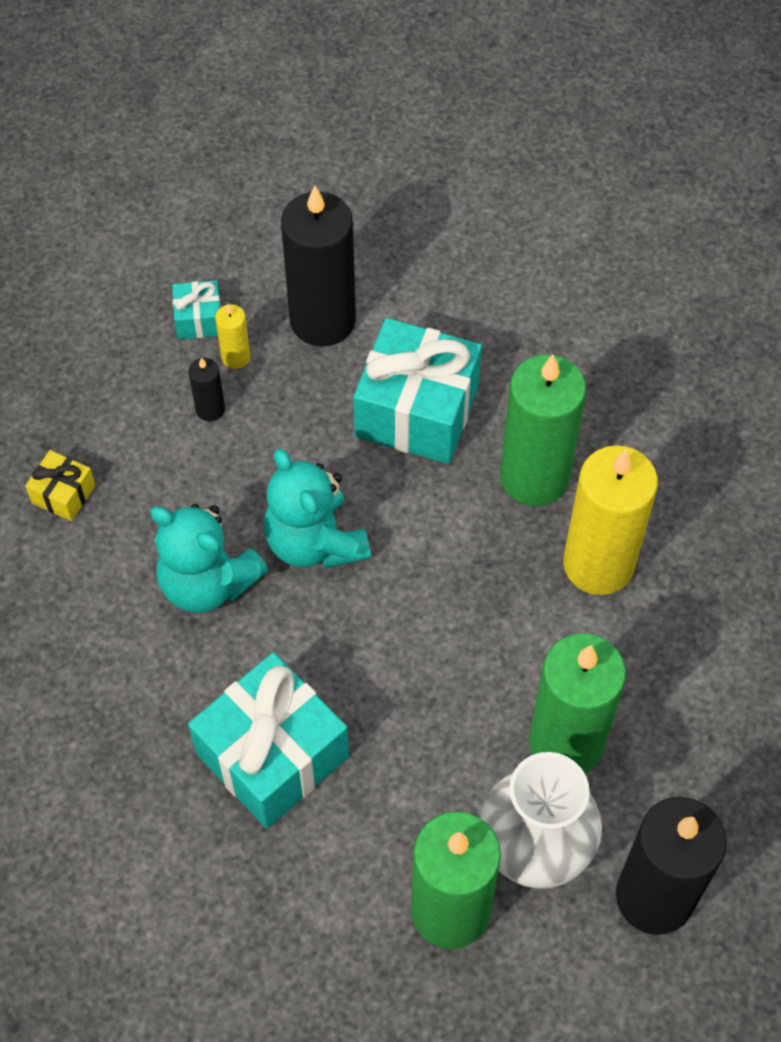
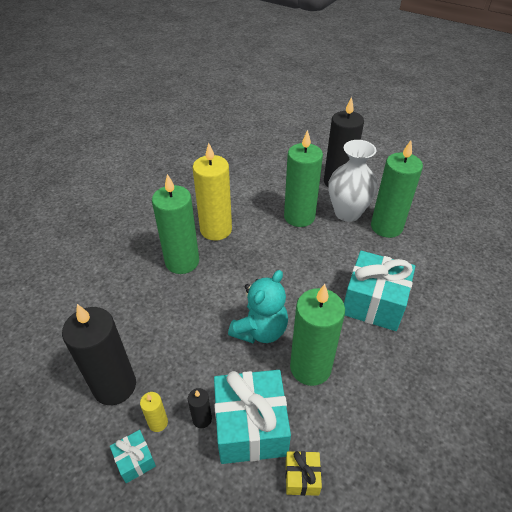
camera: 115 degrees left, 15 degrees down
turquoise teddy bear [150,504,268,613] -> green candle [290,284,345,386]
turquoise gift [353,318,482,464] -> turquoise gift moved to [214,370,291,464]

